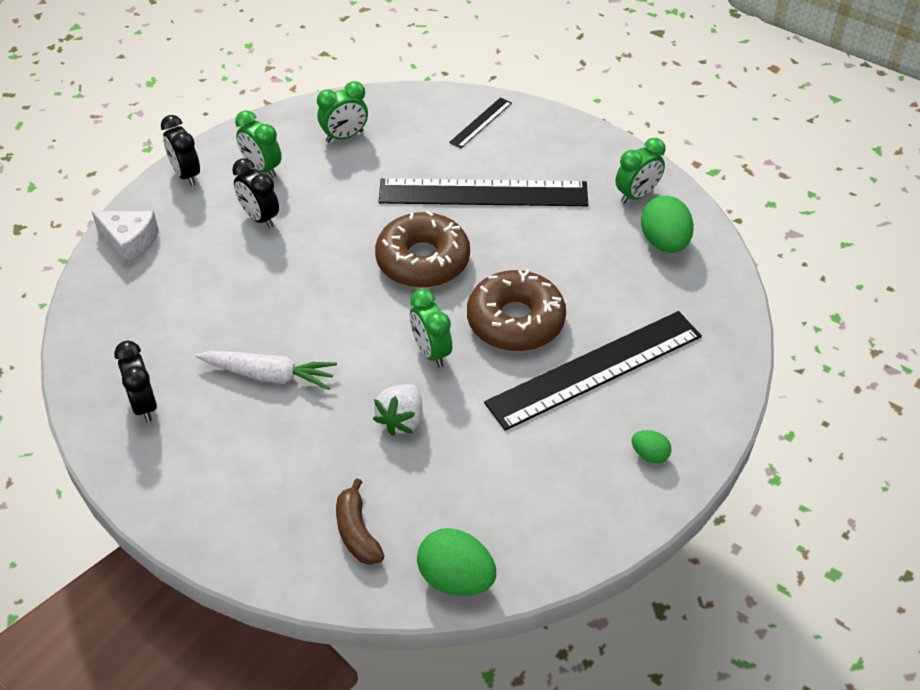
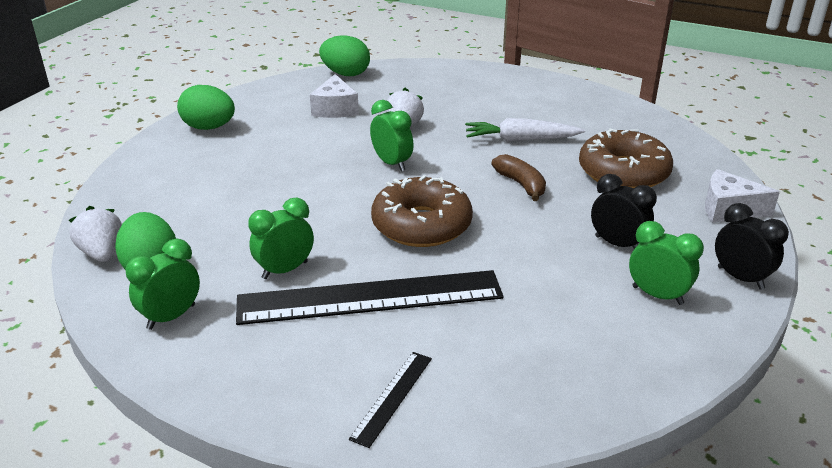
camera: 170 degrees right, 15 degrees down
black clock [114,341,157,422] -> none
green clock [317,81,368,143] -> green clock moved to [248,198,314,279]
brown banana [336,478,384,565] -> brown banana moved to [491,154,546,201]
brown donut [467,269,566,351] -> brown donut moved to [579,128,673,188]
black ruler [484,311,702,431] -> none
green egg [632,430,671,463] -> green egg [177,85,235,130], size x1.87
none -> white strawberry [69,206,122,262]
none -> white cheese [310,74,359,118]

